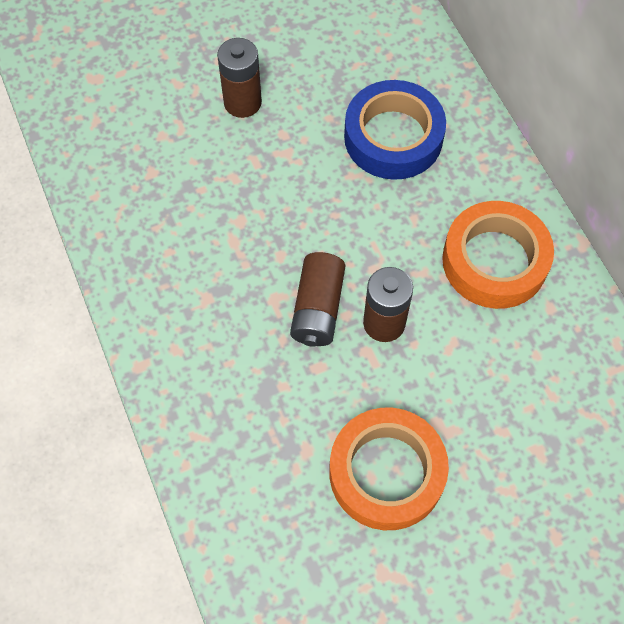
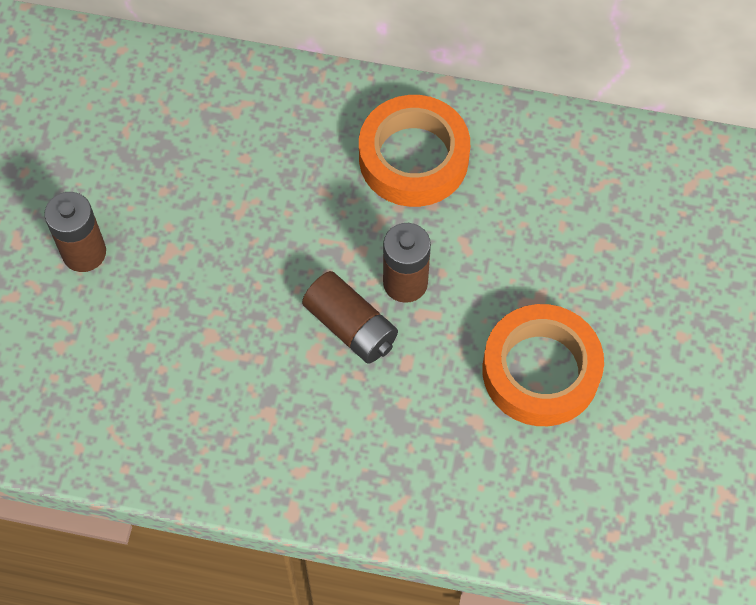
camera: 55 degrees left, 0 degrees up
blue tape [344,80,446,180] -> none

